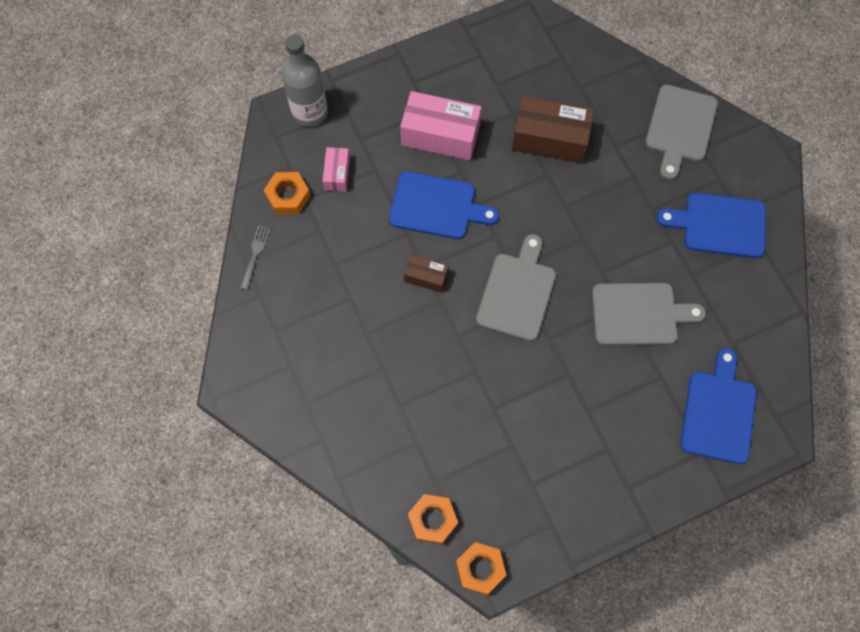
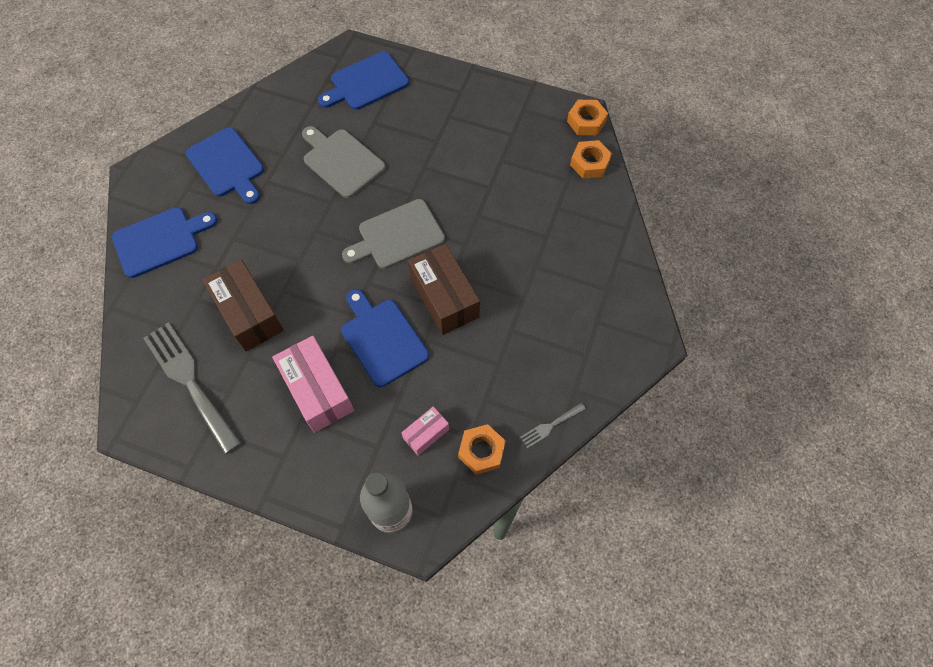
camera: 135 degrees left, 5 degrees down
brown box [404,254,449,293] -> brown box [408,244,480,335], size x1.90
grey cutting board [645,84,718,180] -> blue cutting board [112,207,217,278]
none -> grey fork [143,322,241,454]

